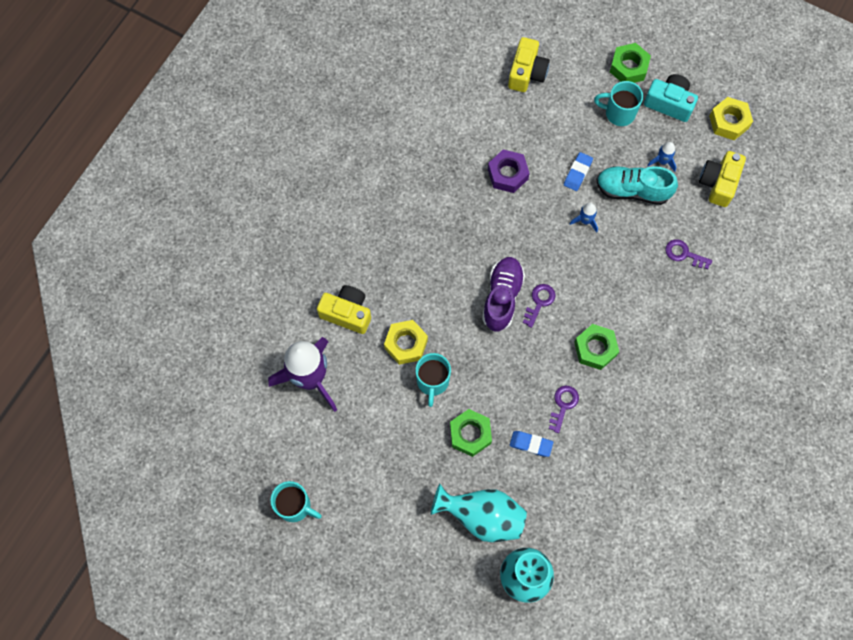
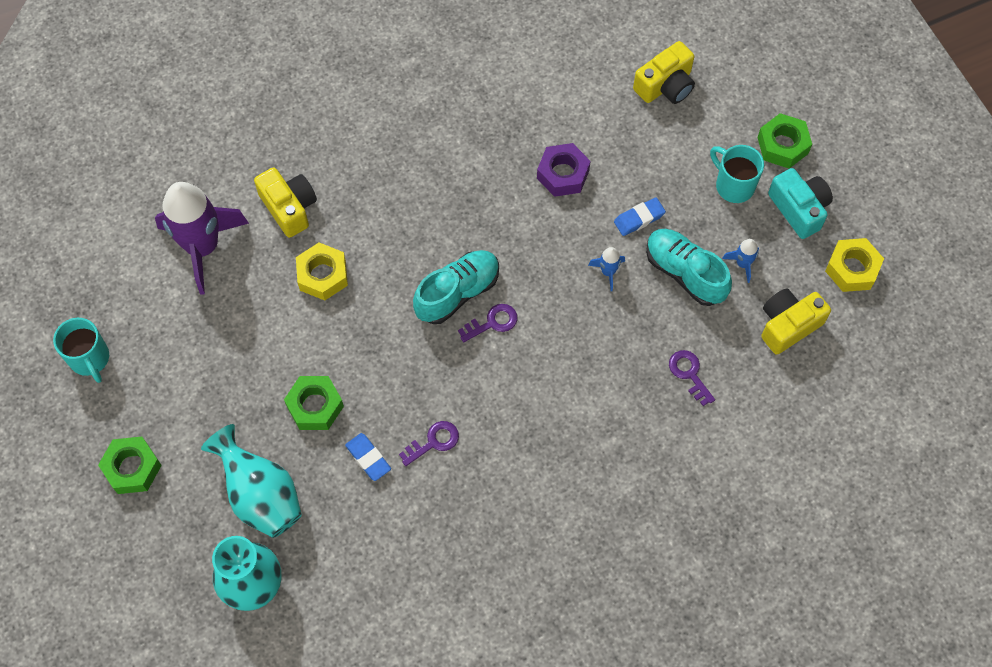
camera: 35 degrees right, 5 degrees down
turquoise mug [415,353,451,407] -> none
purple shoe [482,257,525,331] -> turquoise shoe [413,250,499,324]
green nut [574,324,619,370] -> green nut moved to [98,436,162,494]

